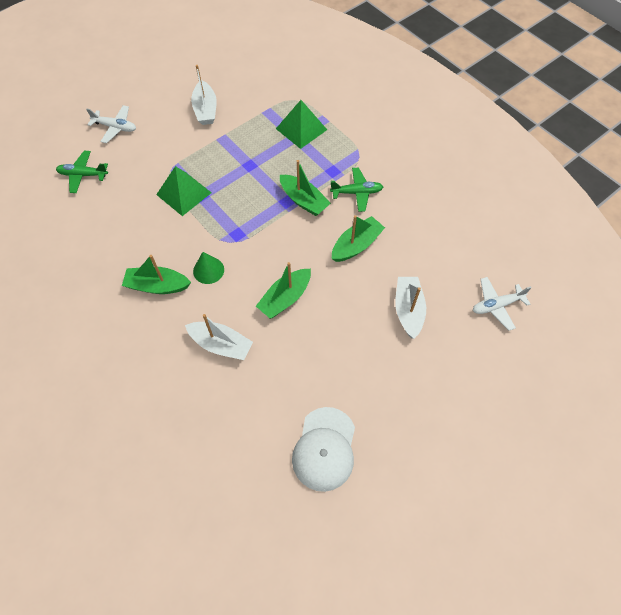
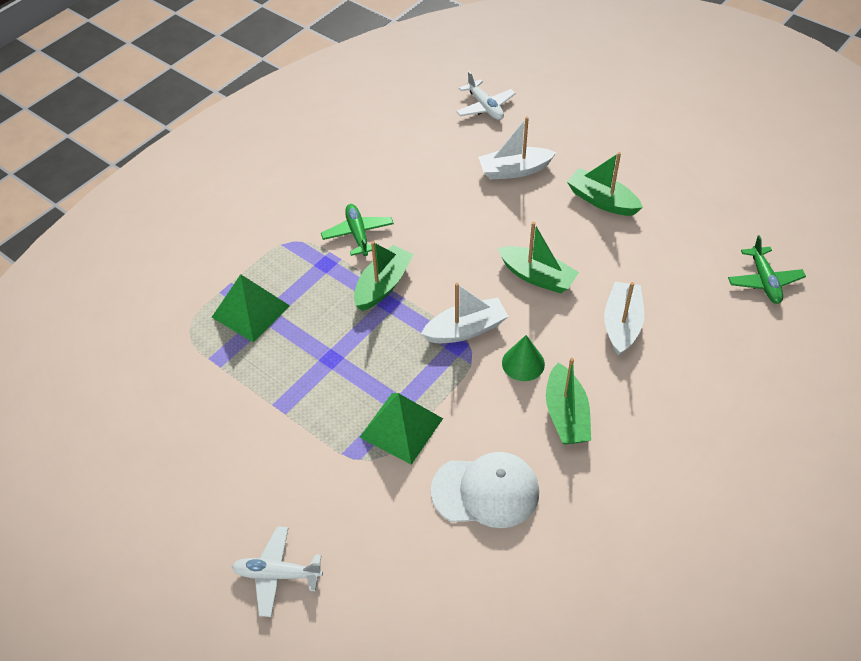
camera: 100 degrees left, 10 degrees down
green plane [56,151,108,193] -> green plane moved to [728,235,806,304]
white plane [86,105,136,143] -> white plane turned 90 degrees counterclockwise [232,526,323,617]
white boat [191,65,217,125] -> white boat moved to [421,283,509,343]
white cap [292,407,355,492] -> white cap moved to [431,452,539,528]
green boat [332,215,385,262] -> green boat moved to [567,152,643,216]

